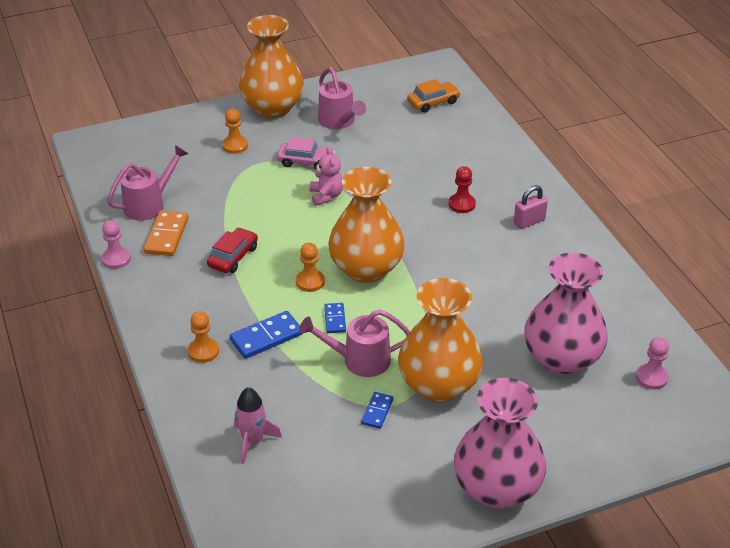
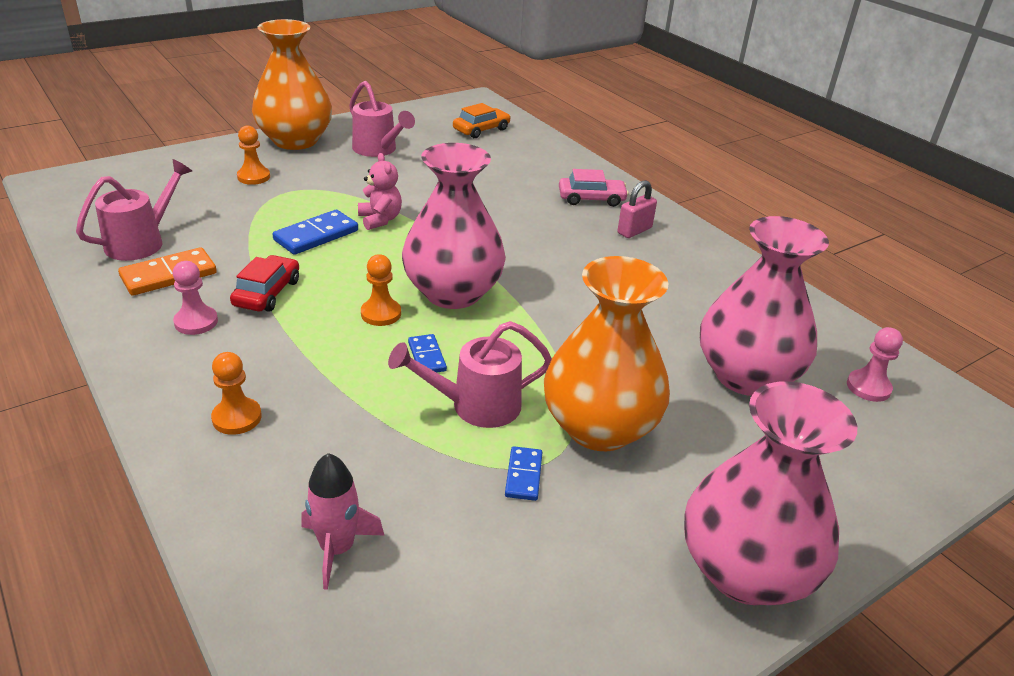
camera: 15 degrees left, 5 degrees down
pink pawn [102,220,131,269] -> pink pawn moved to [173,261,218,335]
orange domino [144,210,188,256] -> orange domino turned 60 degrees clockwise [118,247,217,296]
blue domino [230,311,303,359] -> blue domino moved to [272,210,358,255]
pink car [277,137,335,167] -> pink car moved to [559,169,629,207]
orange vase [328,167,405,283] -> pink vase [402,143,506,309]
red pawn [449,166,476,213] -> none

